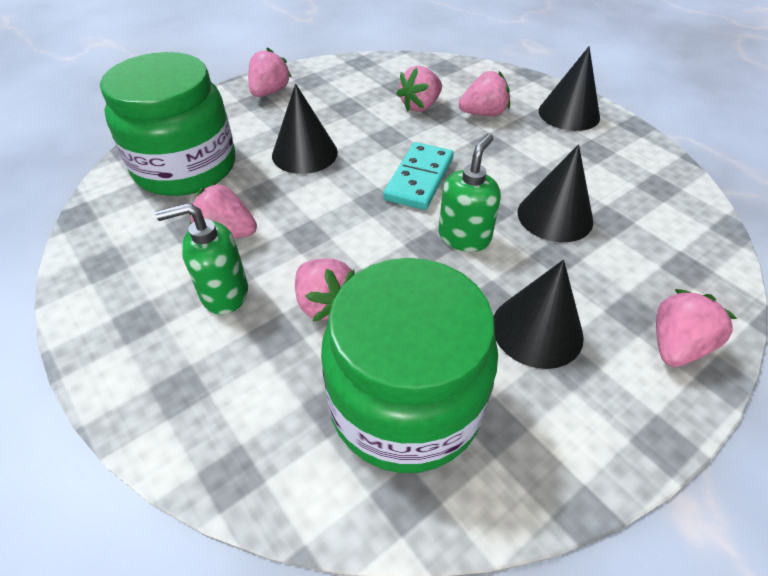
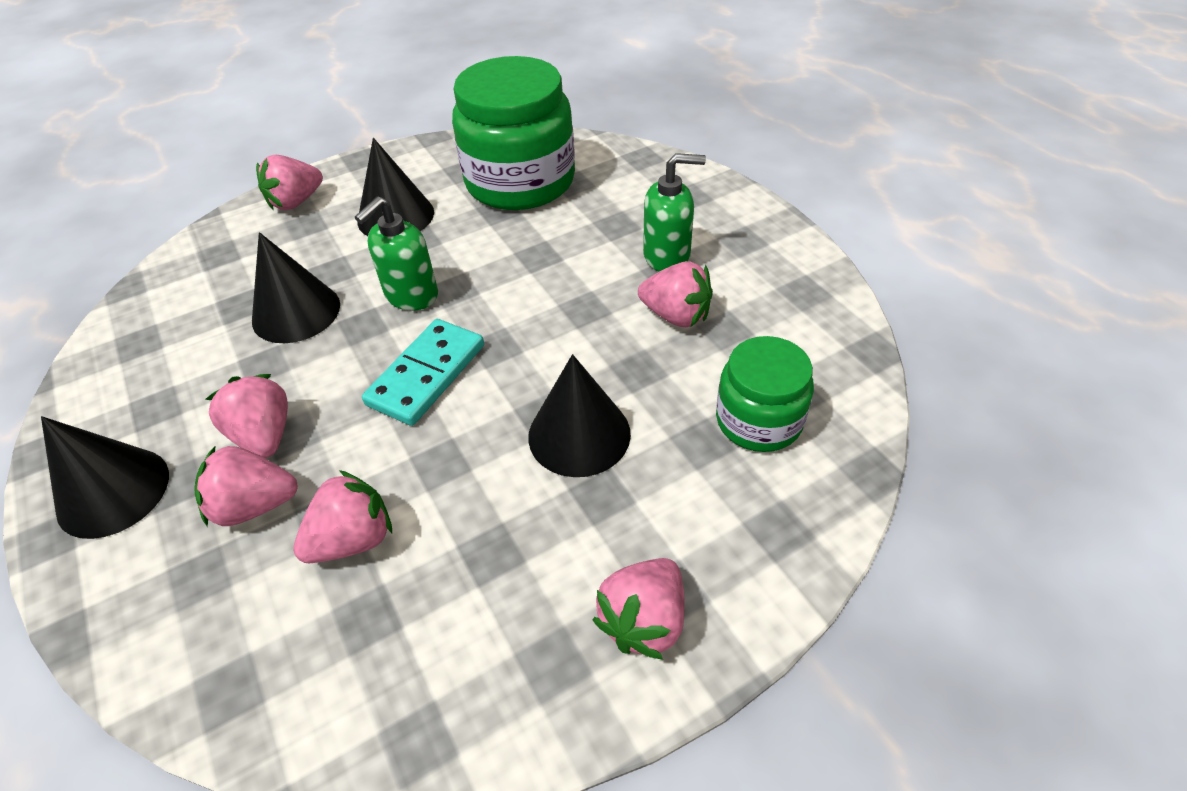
camera: 170 degrees left, 0 degrees up
green jar [100,52,235,196] -> green jar [716,336,814,452], size x0.56
pink strawberry [295,259,355,321] -> pink strawberry moved to [205,374,288,458]

